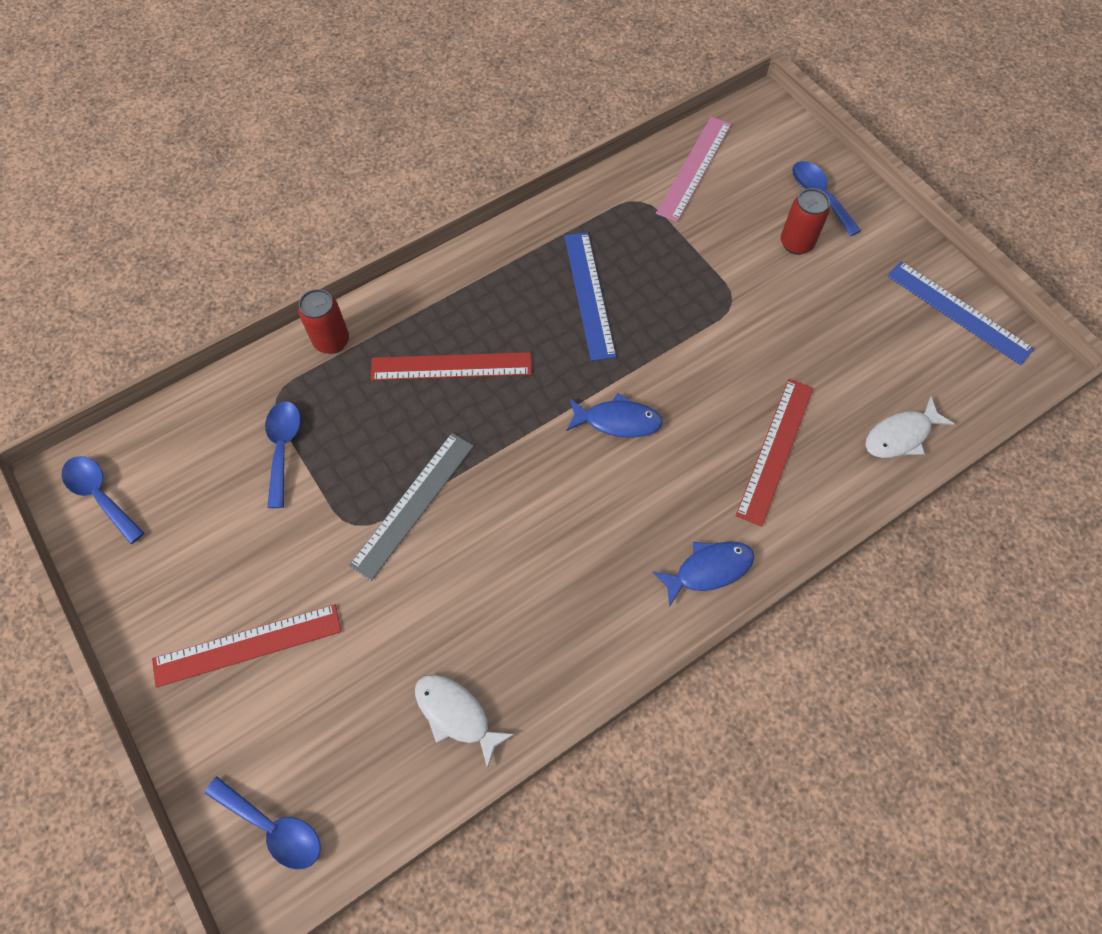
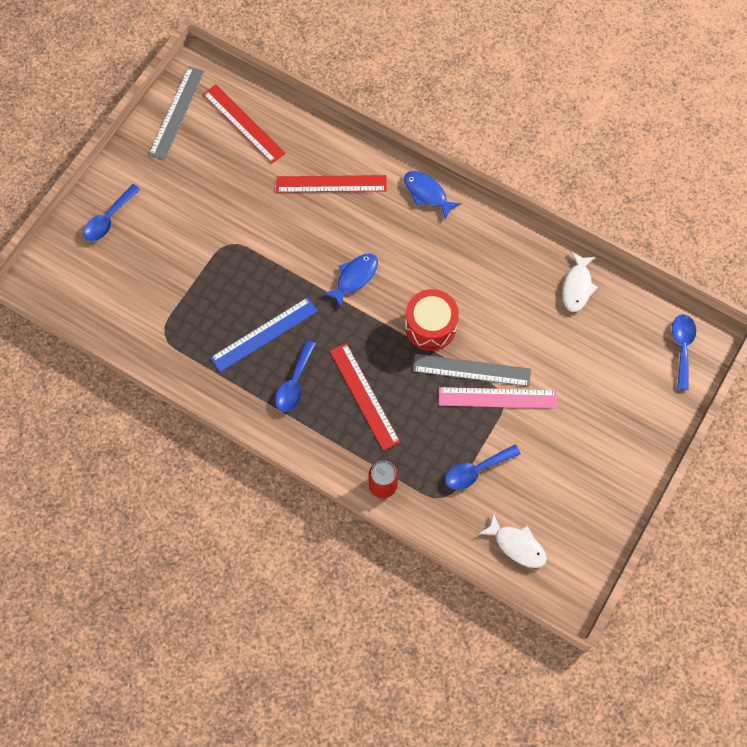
camera: 115 degrees left, 5 degrees up
blue spoon [62,456,144,544] -> blue spoon moved to [275,340,316,412]
red ruler [152,604,341,688] -> red ruler moved to [203,84,286,164]
blue fish [566,393,663,438] -> blue fish turned 60 degrees clockwise [323,254,378,309]
pink ruler [656,117,731,222] -> pink ruler moved to [439,387,557,409]
red can [781,188,830,255] -> none
white fish [865,397,954,458] -> white fish moved to [479,513,547,568]
blue ruler [887,261,1034,365] -> grey ruler [149,66,205,159]
none -> red drum [405,289,459,351]

